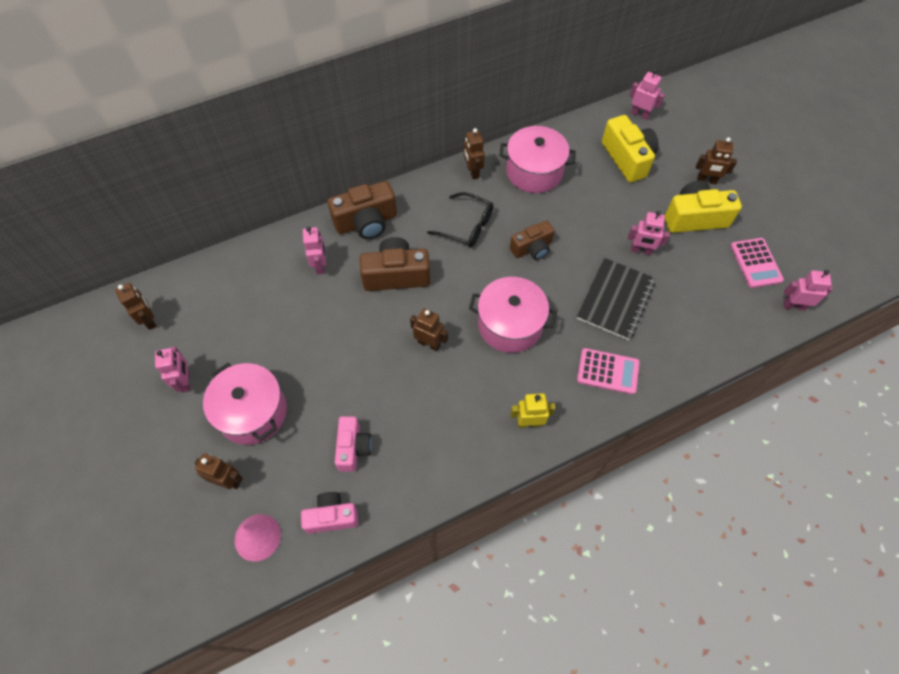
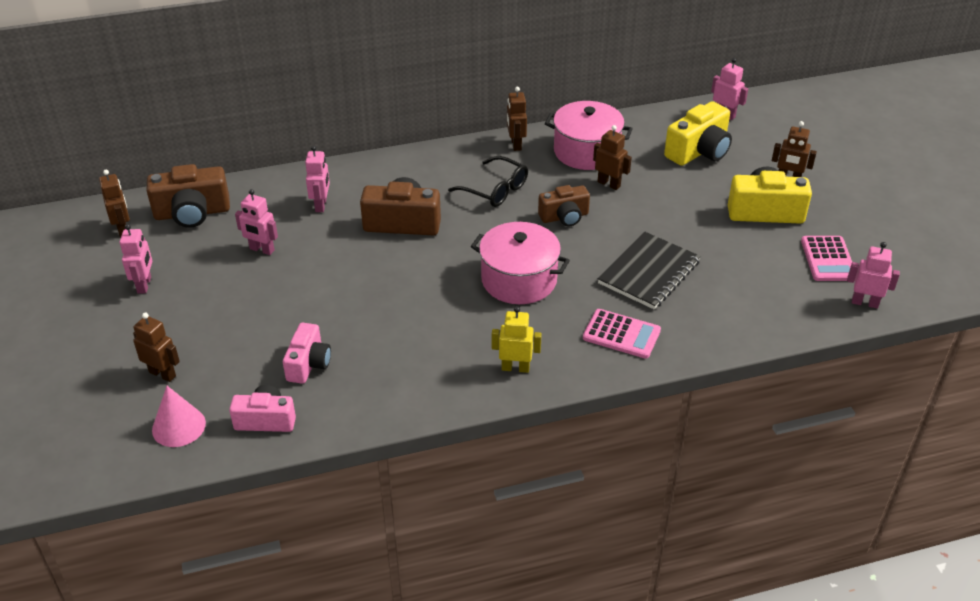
camera: 10 degrees right, 20 degrees down
pink pot [203,363,287,445] -> none
brown camera [328,181,397,239] -> brown camera moved to [147,164,230,228]
brown robot [410,308,448,351] -> brown robot moved to [593,125,632,190]
yellow camera [602,115,659,182] -> yellow camera turned 60 degrees clockwise [664,101,732,166]
pink robot [628,211,670,255] -> pink robot moved to [235,189,278,255]

